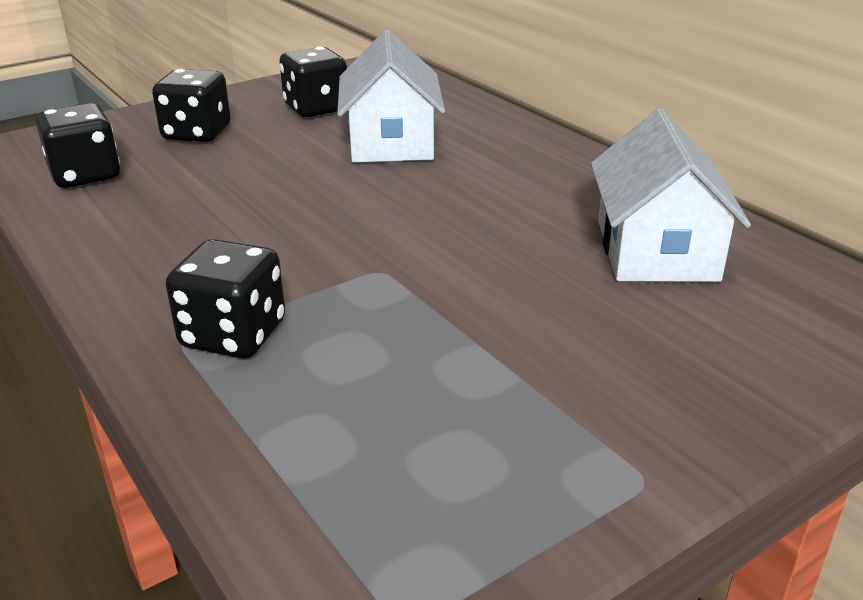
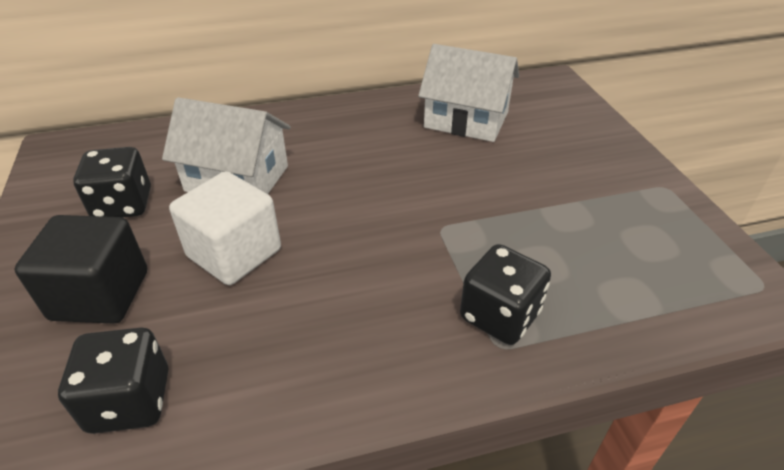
camera: 70 degrees left, 10 degrees up
black dice [152,69,231,142] -> black cube [15,215,147,324]
none -> white cube [169,171,281,285]

